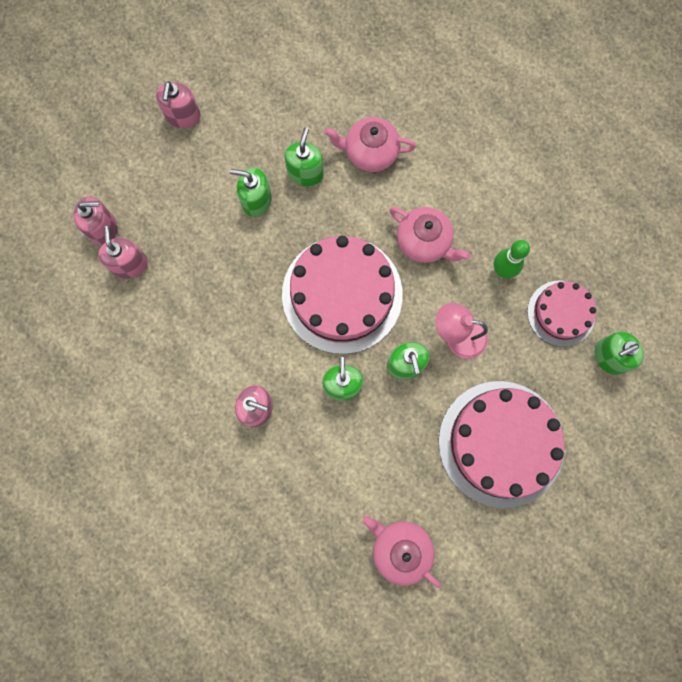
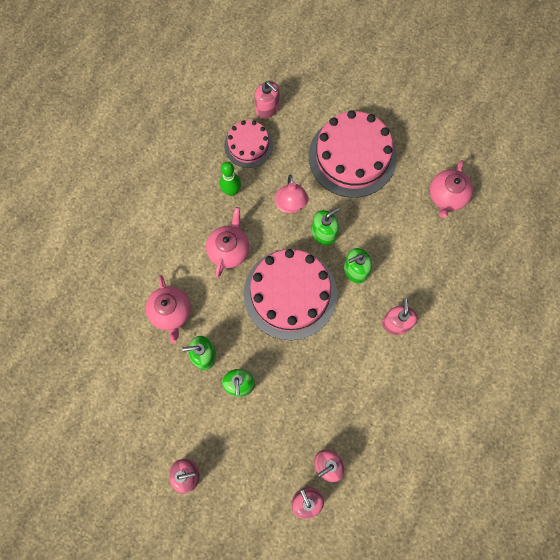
camera: 110 degrees left, 5 degrees down
green soap dispenser [595,332,644,375] -> pink soap dispenser [254,81,280,118]

